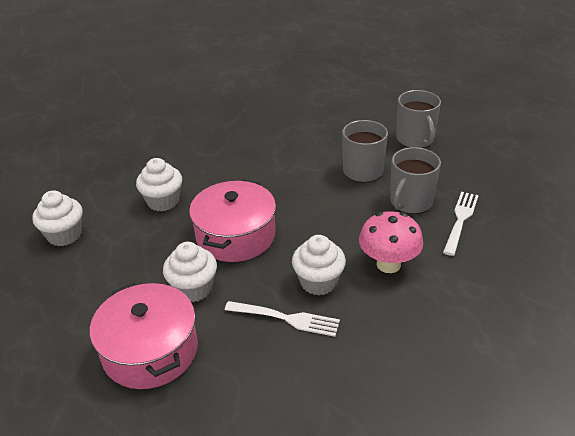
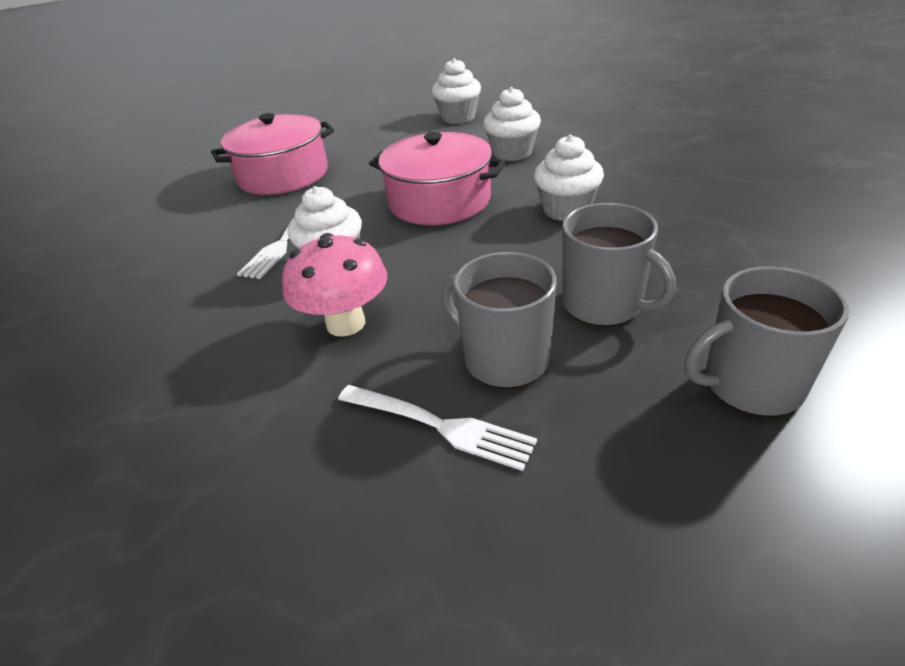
camera: 95 degrees right, 0 degrees up
white cupcake [163,242,217,302] -> white cupcake moved to [534,135,604,221]

